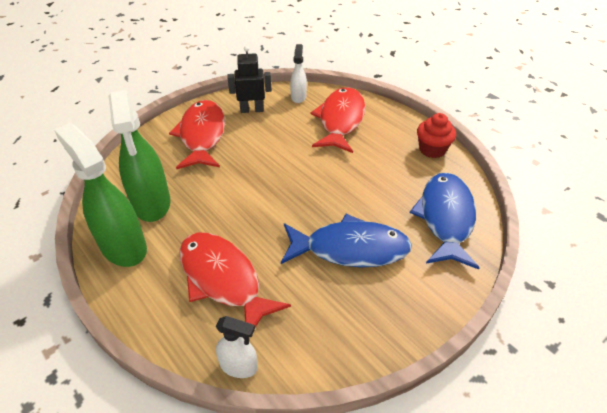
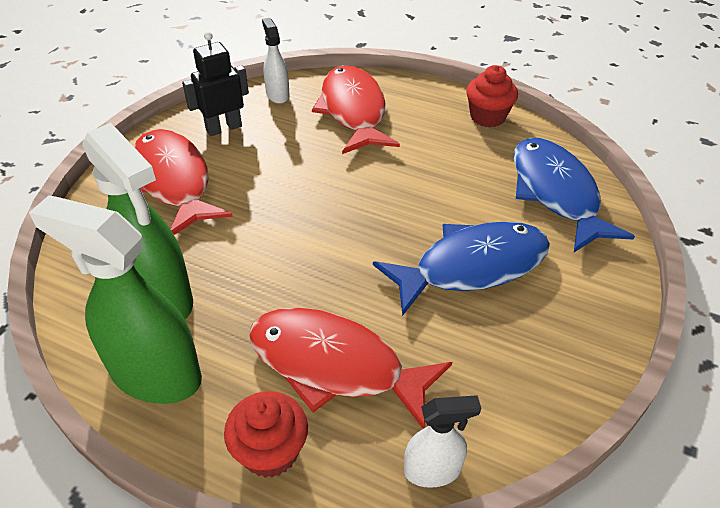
camera: 25 degrees left, 0 degrees up
none -> red cupcake [224,391,308,478]

